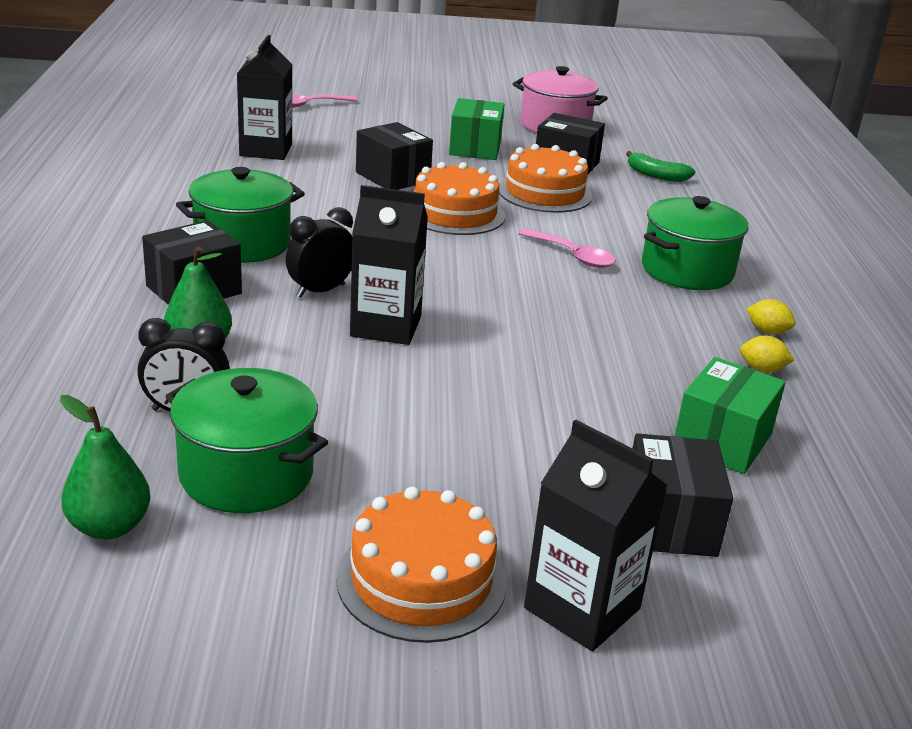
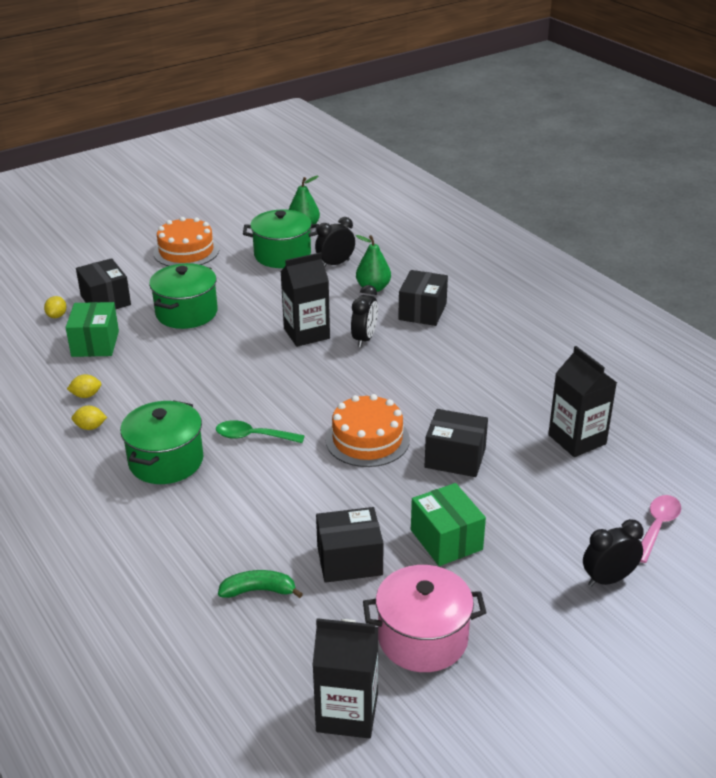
camera: 150 degrees right, 5 degrees up
green pot [176,167,305,263] -> green pot moved to [149,263,218,329]
orange cake [499,144,593,213] -> none
pink spoon [518,229,616,268] -> green spoon [216,420,305,443]
black carton [524,420,668,651] -> black carton moved to [312,618,378,739]
none -> yellow lemon [44,296,67,318]
none -> black clock [583,519,644,587]

